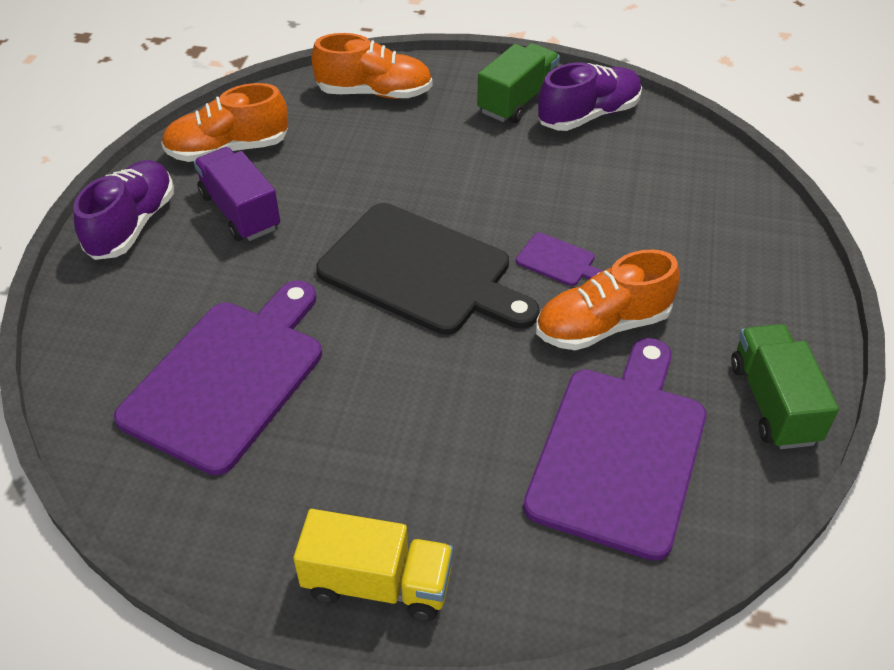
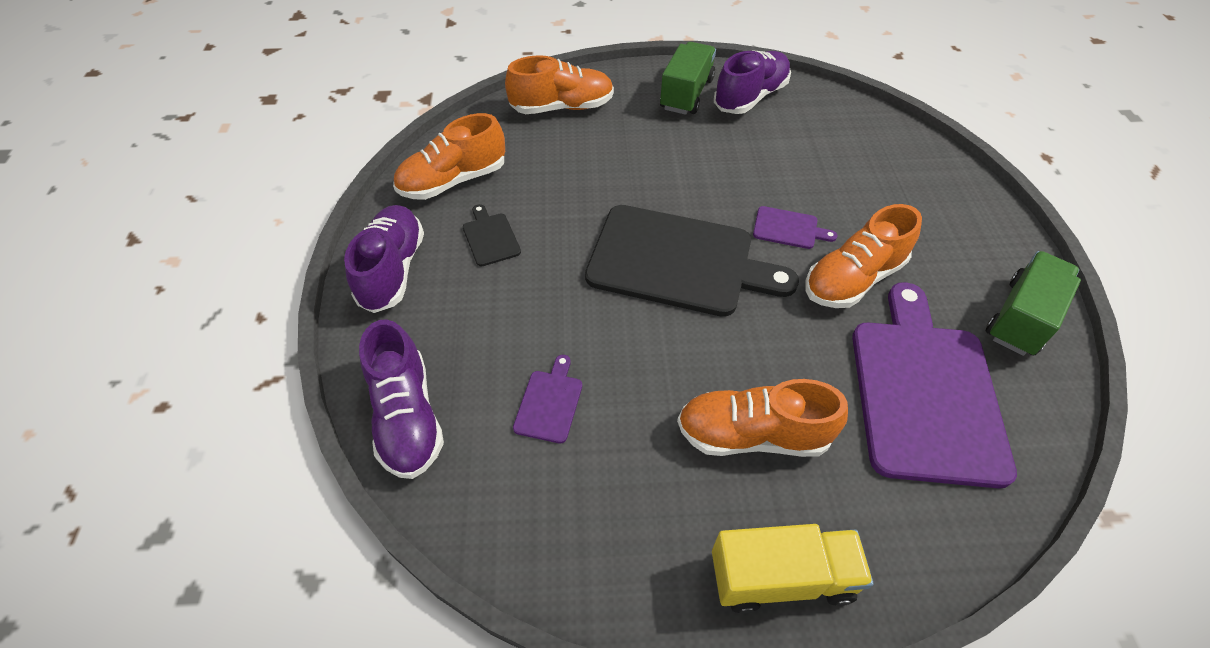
camera: 15 degrees left, 5 degrees up
purple cutting board [114,280,322,475] -> purple cutting board [513,355,582,443], size x0.41
purple truck [194,147,280,241] -> black cutting board [463,204,521,267]
green truck [731,324,839,449] -> green truck turned 60 degrees clockwise [986,251,1081,356]
none -> purple shoe [359,319,444,479]
none -> orange shoe [677,379,848,457]

